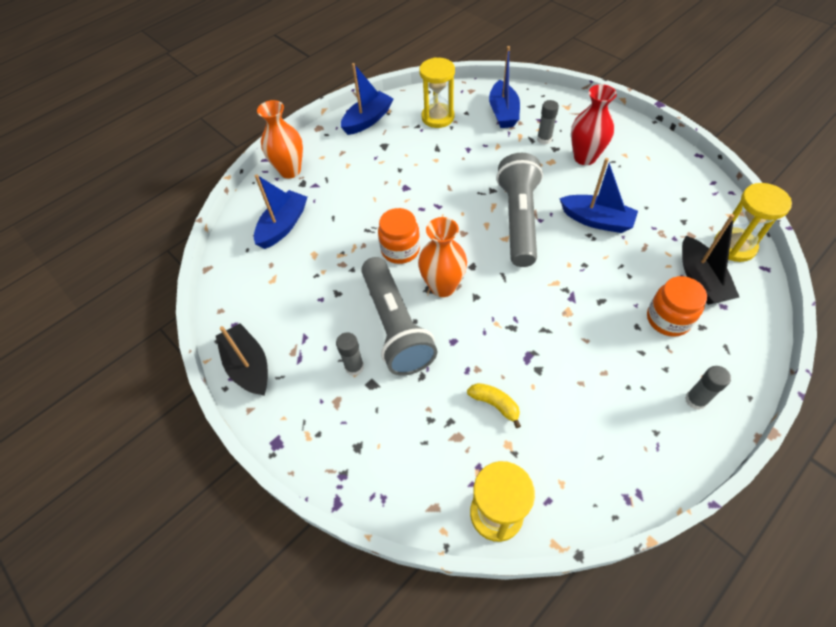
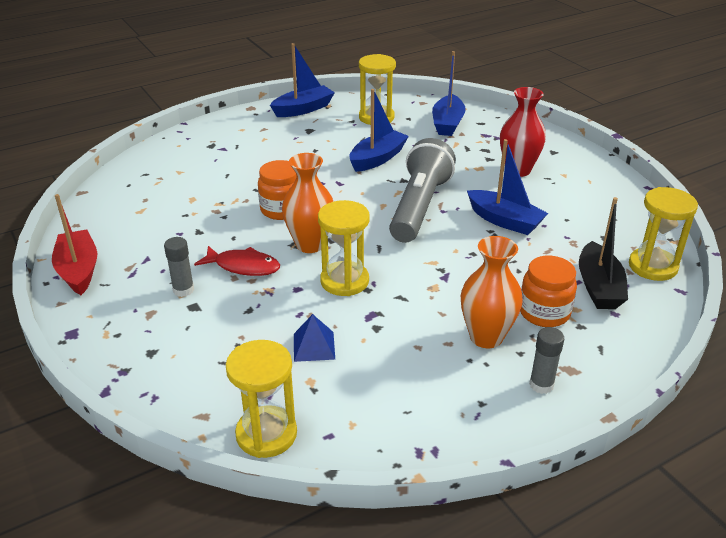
camera: 10 degrees right, 20 degrees down
black boat [216,323,268,396] -> red boat [52,194,97,295]
blue boat [254,174,307,249] -> blue boat moved to [350,89,409,172]
orange vase [257,100,303,178] -> orange vase moved to [461,236,523,348]
grey flashlight [361,257,437,376] -> red fish [194,246,280,276]
yellow banana [467,383,521,428] -> blue pyramid [294,314,335,362]
grey glue stick [537,100,559,144] -> none
none -> yellow hourglass [318,200,370,296]

